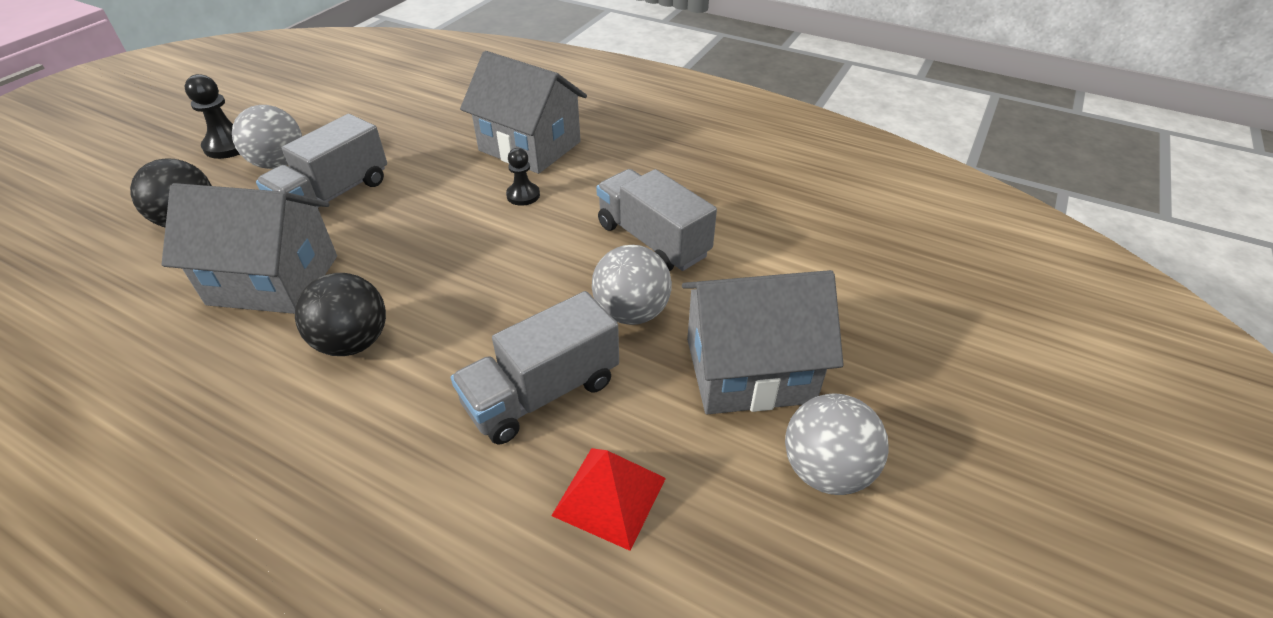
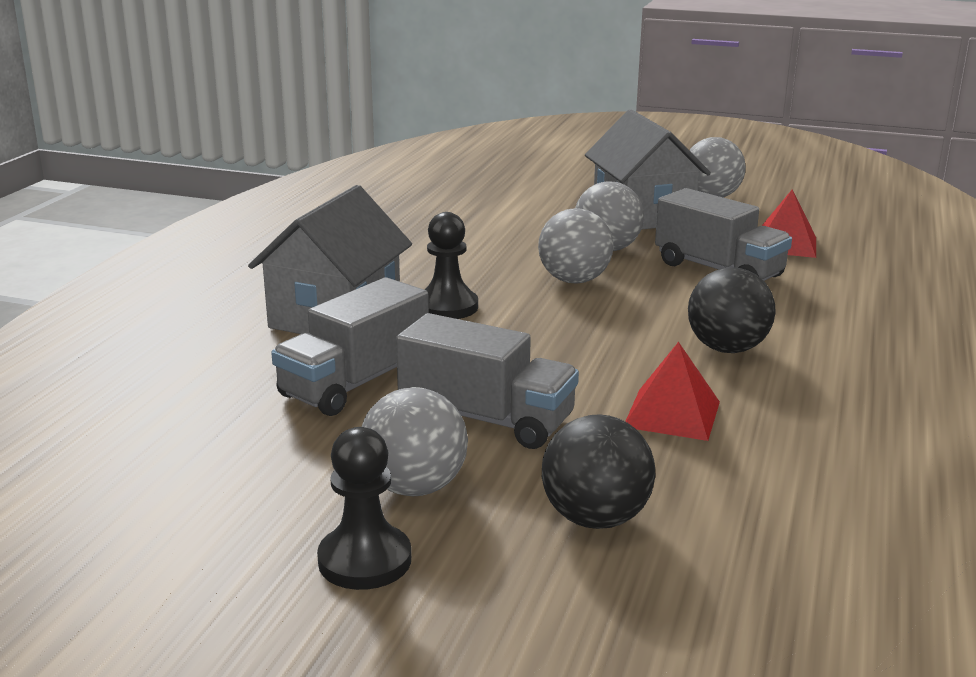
camera: 100 degrees left, 20 degrees down
grey house [162,183,337,314] -> red pyramid [625,342,720,441]
black pawn [506,148,540,206] -> black pawn [425,212,478,319], size x1.52
grey truck [596,169,717,271] -> grey truck moved to [271,277,429,416]
none -> grey ball [538,208,613,284]

